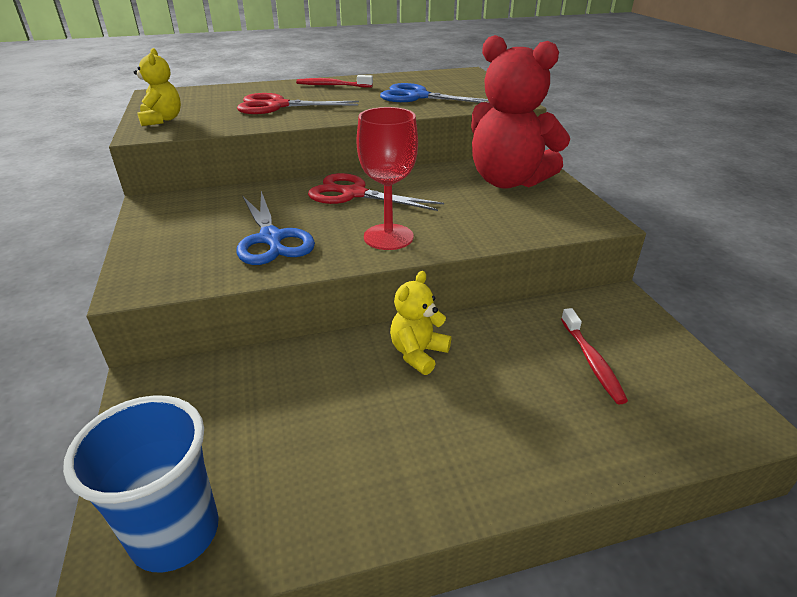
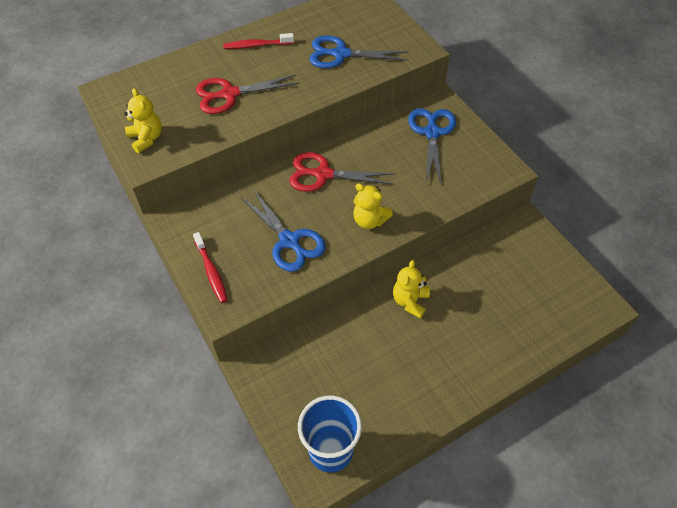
camera: 15 degrees left, 20 degrees up
red goblet [356,107,418,250] -> yellow teddy bear [353,184,393,229]
red teddy bear [471,35,570,189] -> blue scissors [408,108,456,183]
red toothbrush [561,308,628,405] -> red toothbrush moved to [193,232,228,303]

